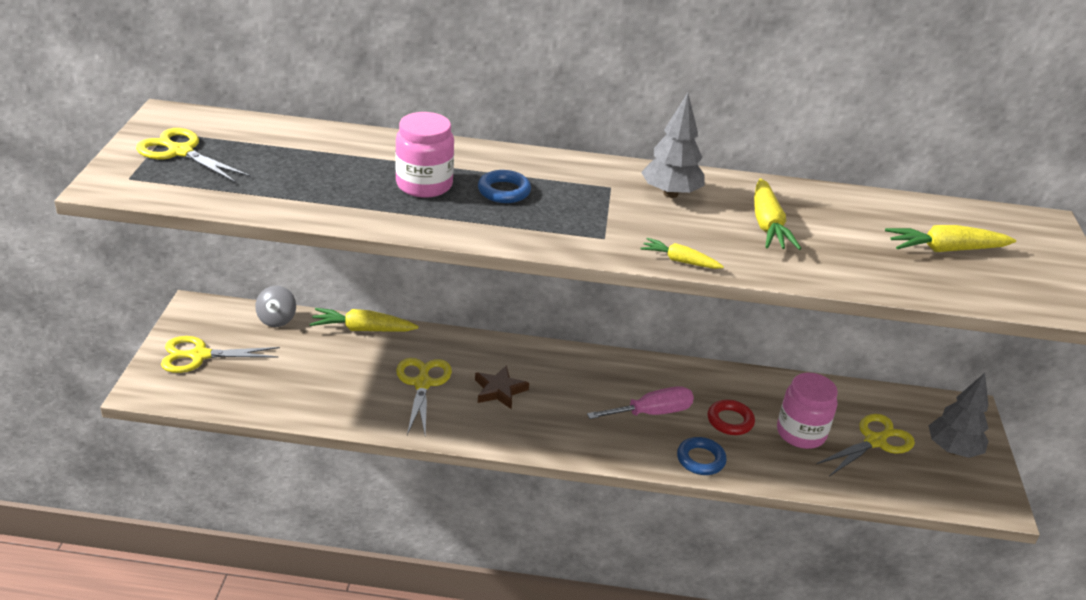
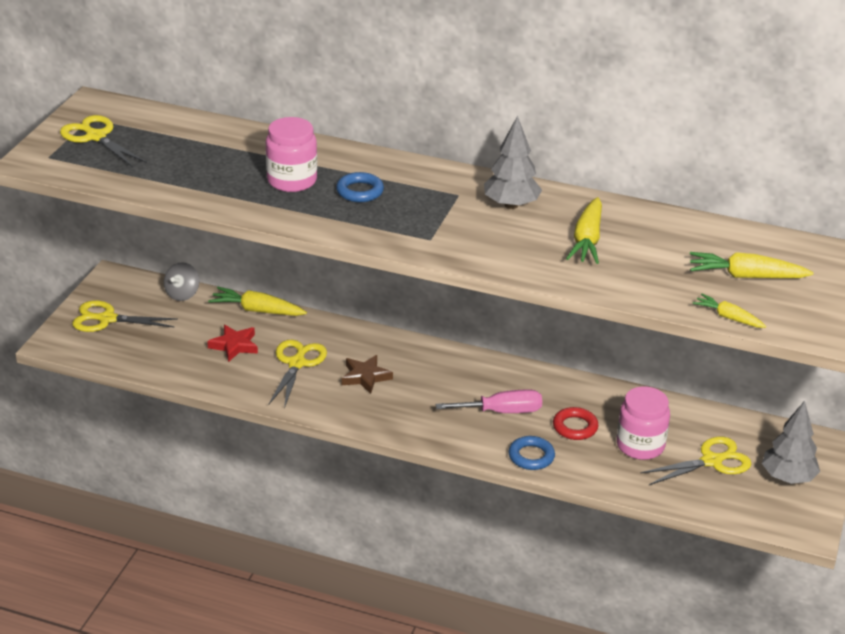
camera: 15 degrees right, 0 degrees up
yellow carrot [641,238,724,269] -> yellow carrot moved to [693,294,766,328]
none -> red star [207,325,258,362]

